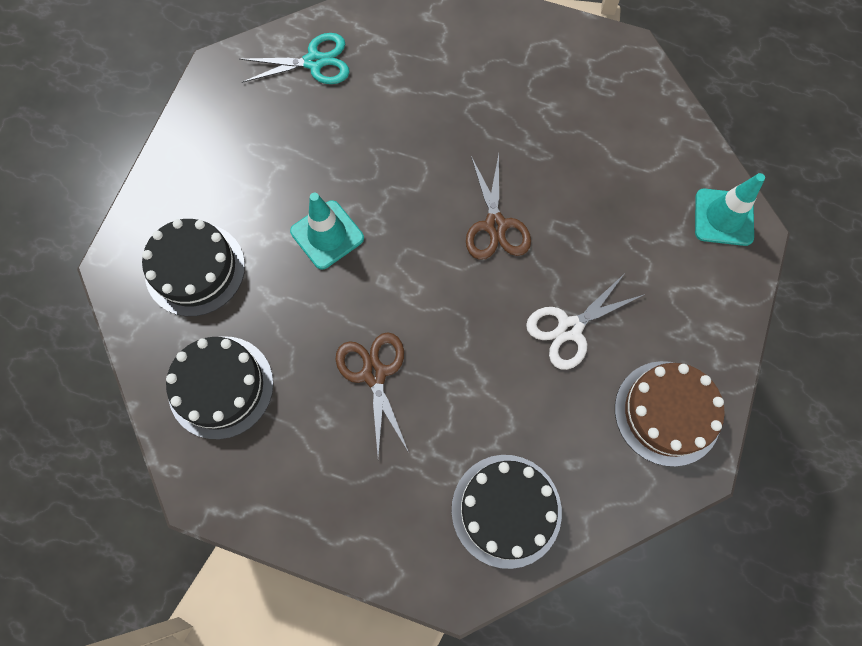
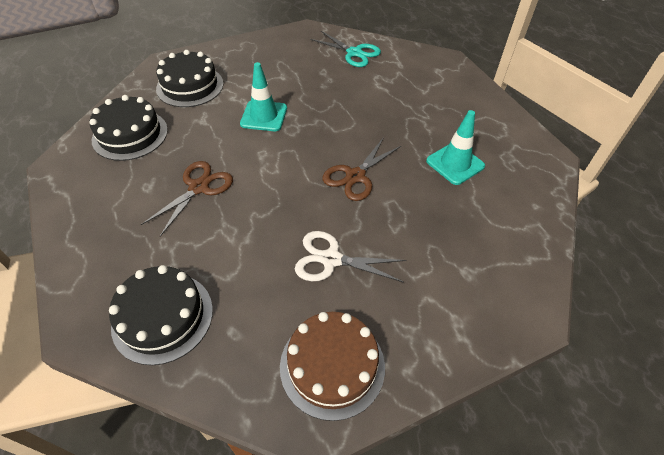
camera: 45 degrees right, 20 degrees down
turquoise traffic cone [695,173,765,246] -> turquoise traffic cone moved to [426,110,485,185]

